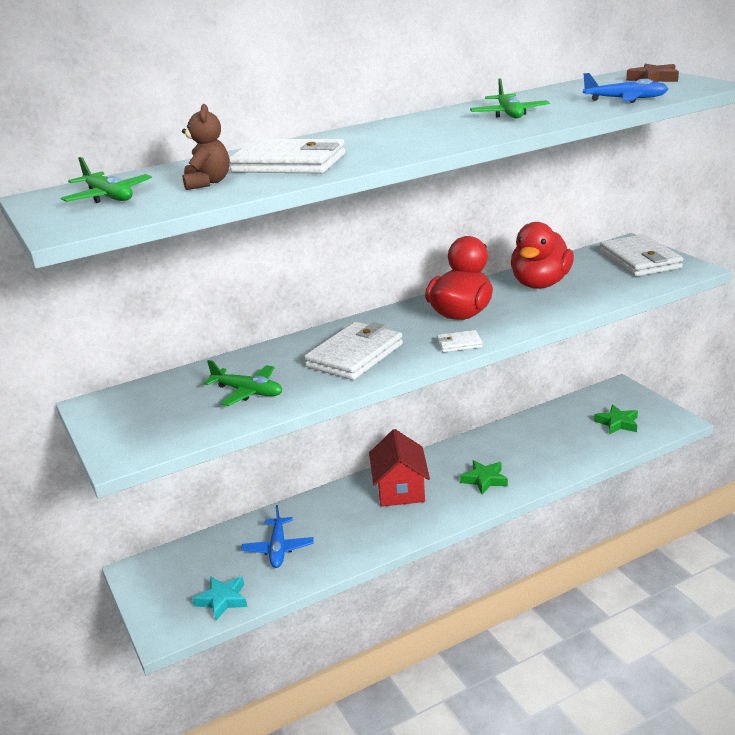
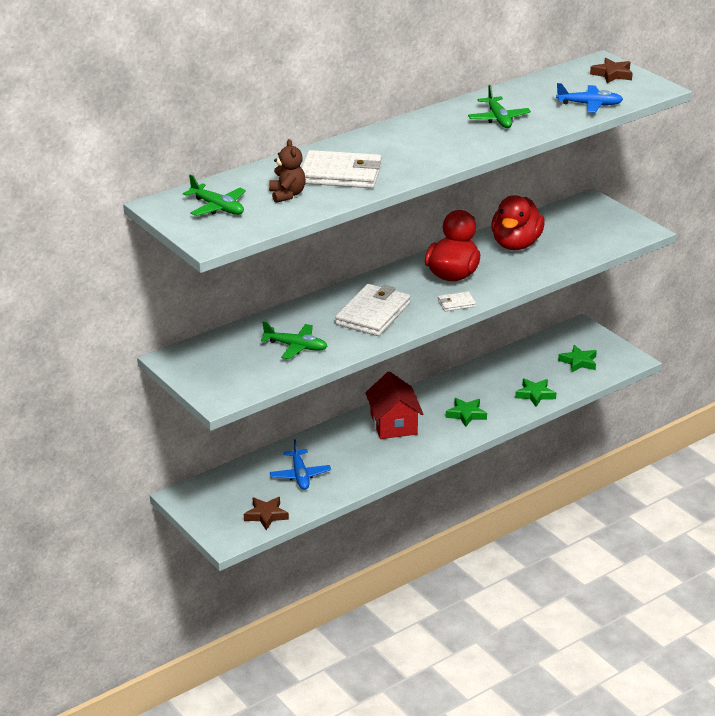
camera: 10 degrees left, 5 degrees up
turquoise star [192,576,247,620] -> brown star [244,497,289,530]
white wallet [599,234,683,277] -> none
none -> green star [515,378,556,407]

